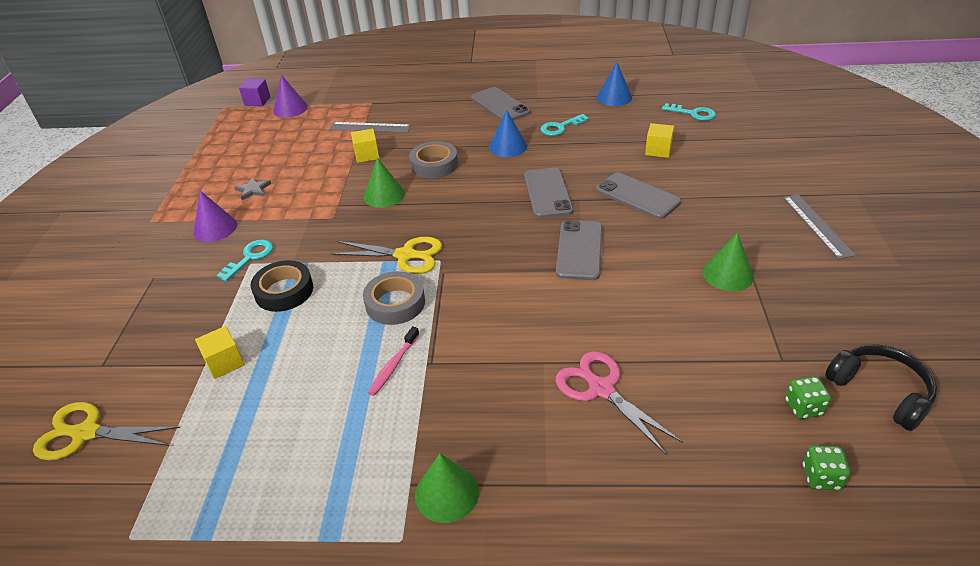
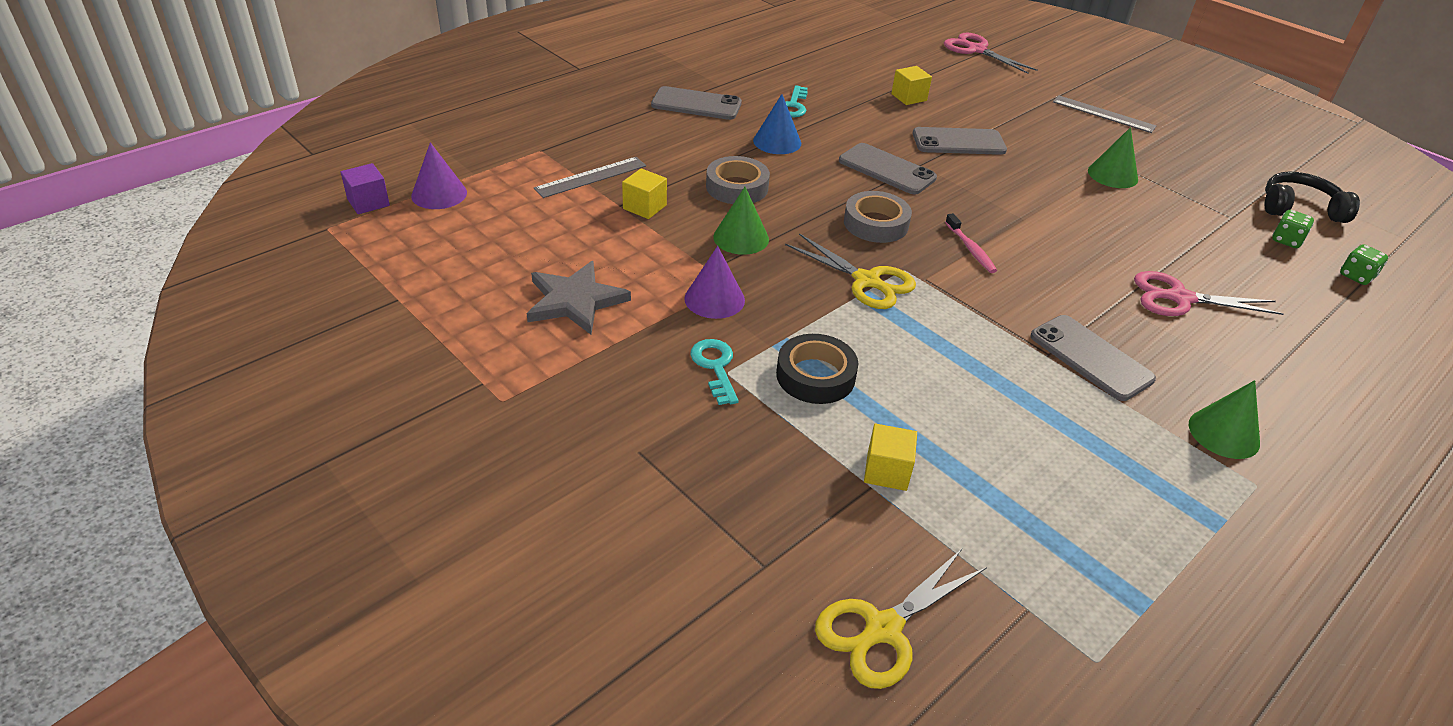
camera: 50 degrees left, 0 degrees up
purple cone [193,190,237,242] -> purple cone moved to [684,246,745,319]
grey star [234,177,271,200] -> grey star [527,261,631,335], size x1.92
yellow scissors [331,237,442,274] -> yellow scissors turned 75 degrees clockwise [785,233,916,309]
grey tape [363,271,425,325] -> grey tape moved to [844,191,912,243]
pink toothbrush [368,326,419,396] -> pink toothbrush moved to [945,213,997,273]
grey phone [556,220,602,280] -> grey phone moved to [1030,315,1156,401]
blue cone [597,62,632,106] -> none
turquoise key [662,103,716,121] -> none
none -> pink scissors [944,33,1038,74]

